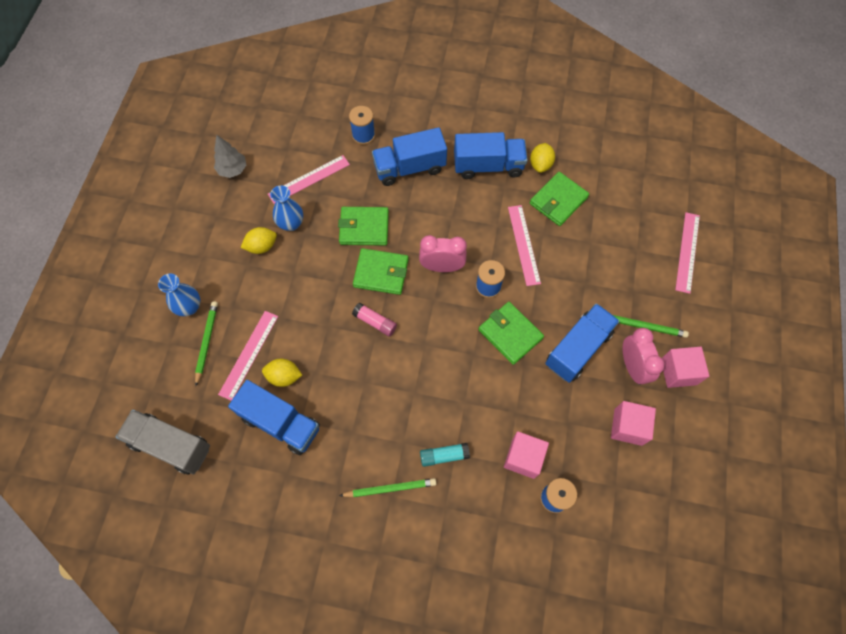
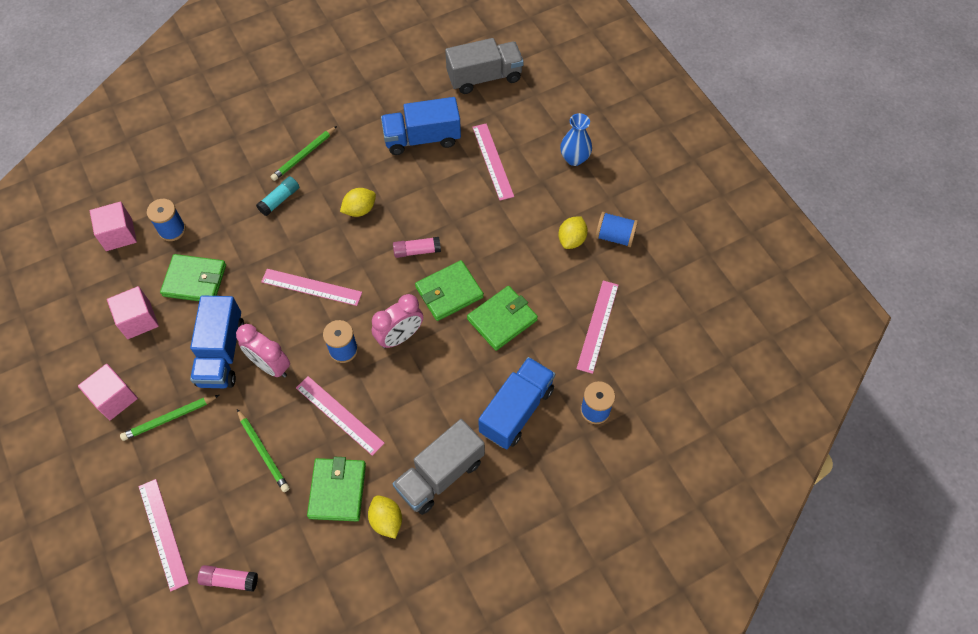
camera: 140 degrees right, 5 degrees down
green pencil [195,301,218,386] -> green pencil moved to [237,409,289,492]
grey tree [214,135,246,178] -> none
yellow lemon [262,359,302,387] -> yellow lemon moved to [340,188,376,217]
blue vase [270,185,303,231] -> none
blue truck [454,132,528,179] -> grey truck [393,419,485,515]
green wallet [478,302,544,365] -> green wallet moved to [160,254,226,301]
pink cube [504,431,549,479] -> pink cube moved to [90,202,137,251]
pink clock [623,328,665,385] -> pink clock moved to [236,324,290,378]
none -> pink glue stick [198,565,258,592]
none -> pink ruler [261,269,362,306]
none -> blue spool [595,212,638,247]

